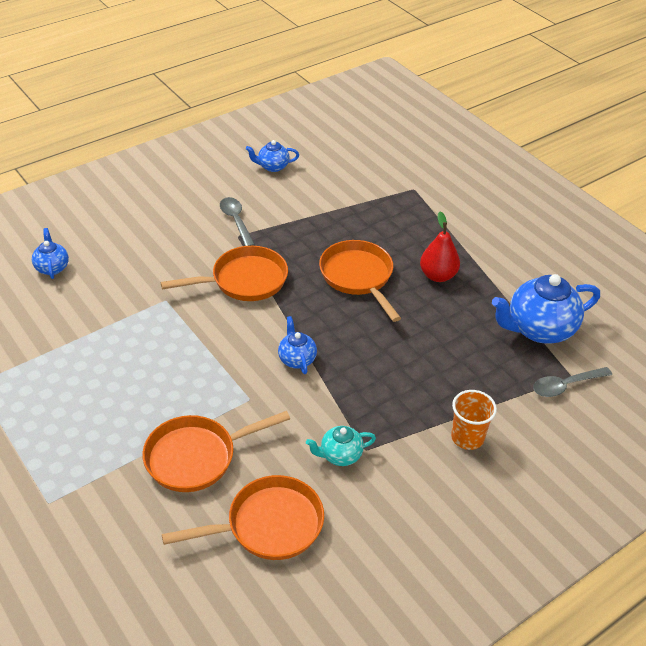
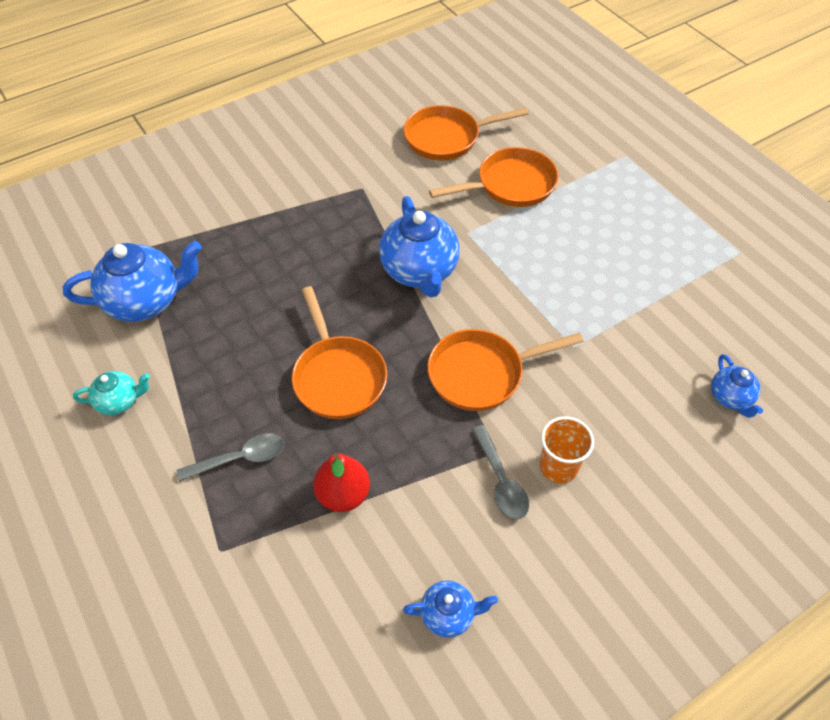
camera: 175 degrees left, 10 degrees up
blue teapot [278,316,317,374] -> blue teapot [379,196,460,297], size x1.93
turquoise teapot [306,426,376,466] -> turquoise teapot moved to [73,371,150,415]
red pear [420,212,460,282] -> red pear moved to [313,453,370,512]
orange cup [451,390,497,450] -> orange cup moved to [540,416,594,483]
grey spoon [533,367,612,397] -> grey spoon moved to [177,433,284,482]

